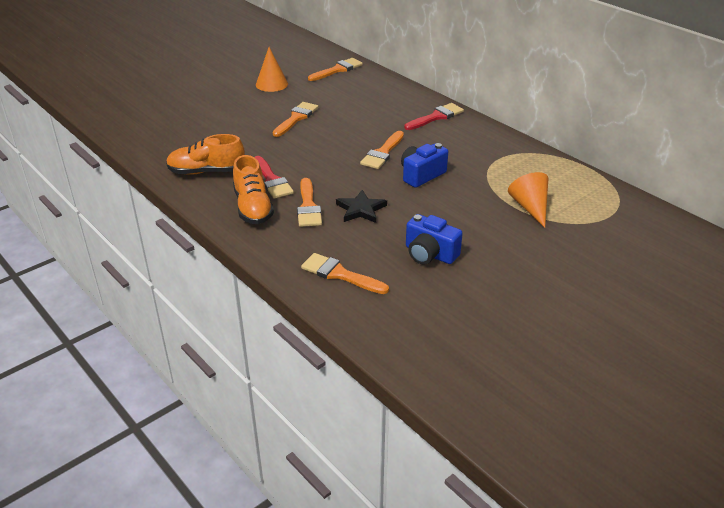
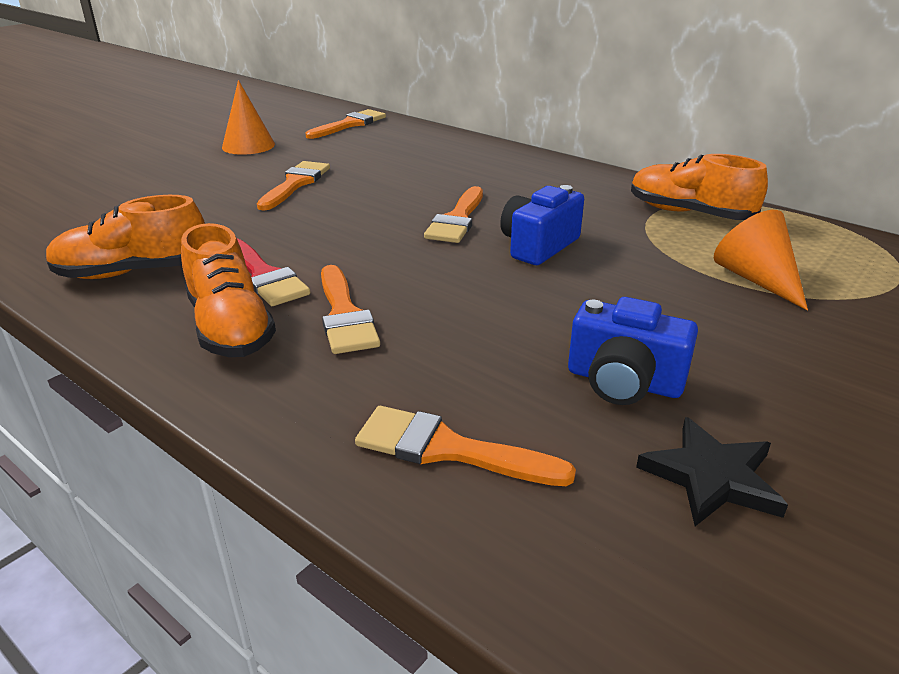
camera: 10 degrees left, 5 degrees down
black star [336,190,387,223] -> black star moved to [636,417,788,526]
red brush [404,103,464,130] -> none
none -> orange shoe [631,154,768,220]

